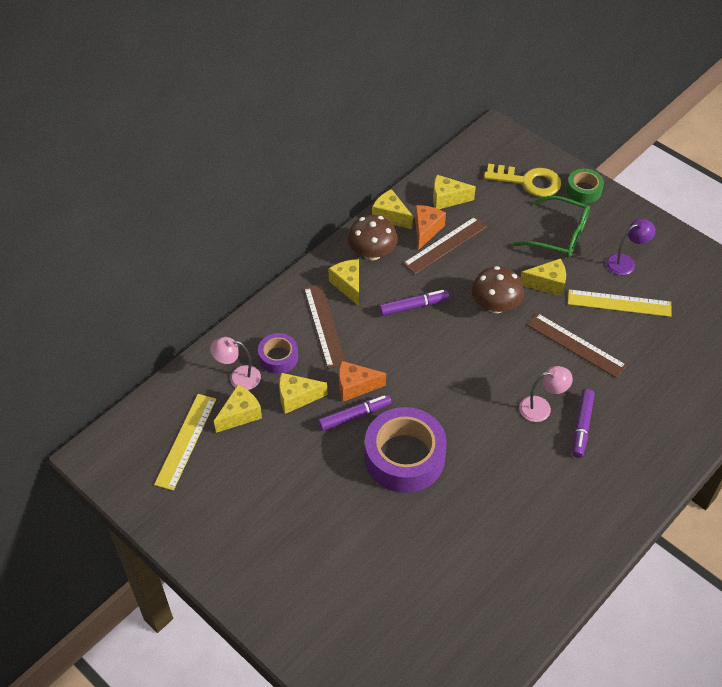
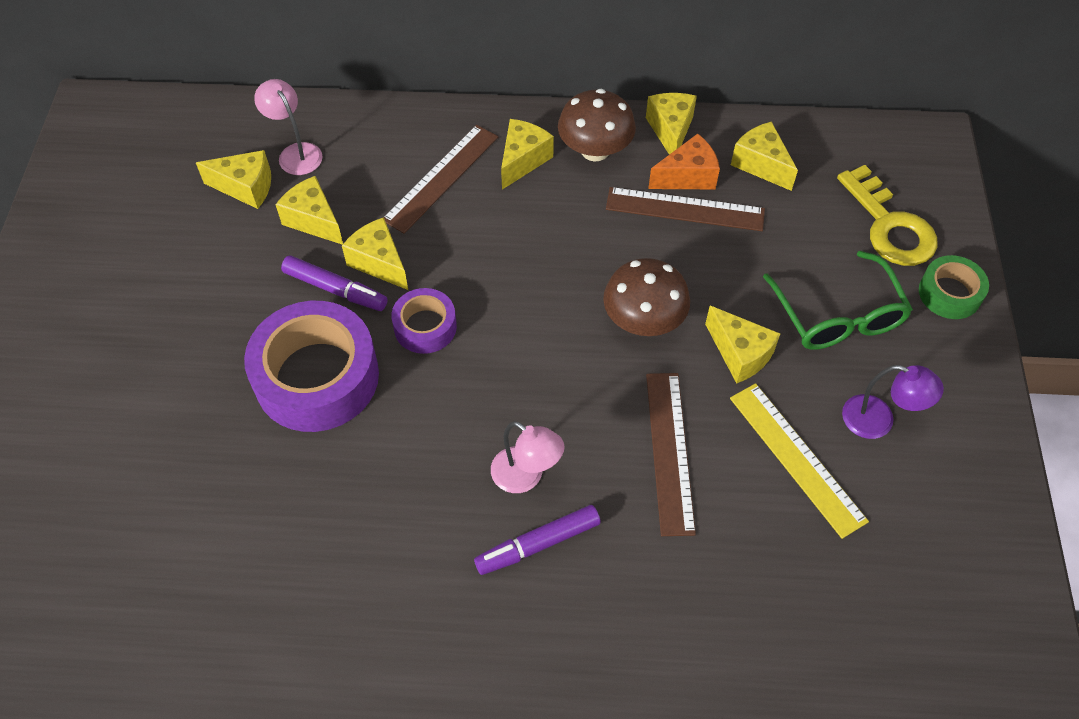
camera: 50 degrees right, 5 degrees up
yellow ruler [154,394,216,491] -> none
purple tape [258,333,298,374] -> purple tape moved to [392,288,457,354]
orange cheese [339,361,386,402] -> yellow cheese [342,217,408,290]
purple marker [379,290,449,316] -> none

